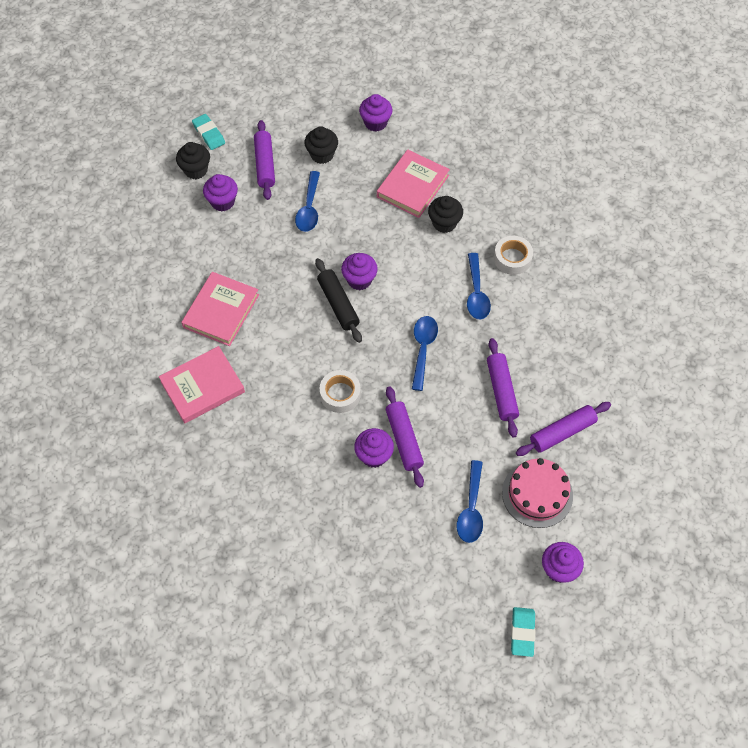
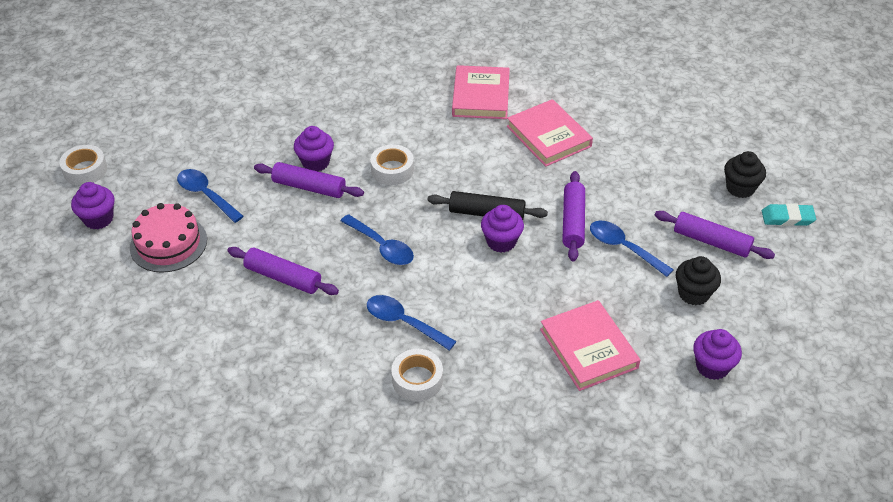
camera: 125 degrees right, 15 degrees down
purple cupcake [203,174,238,211] -> none
black cupcake [428,196,463,233] -> none
turquoise eraser [511,607,536,657] -> white tape [60,145,107,185]
purple rolling pin [516,402,611,456] -> purple rolling pin moved to [562,171,585,261]

